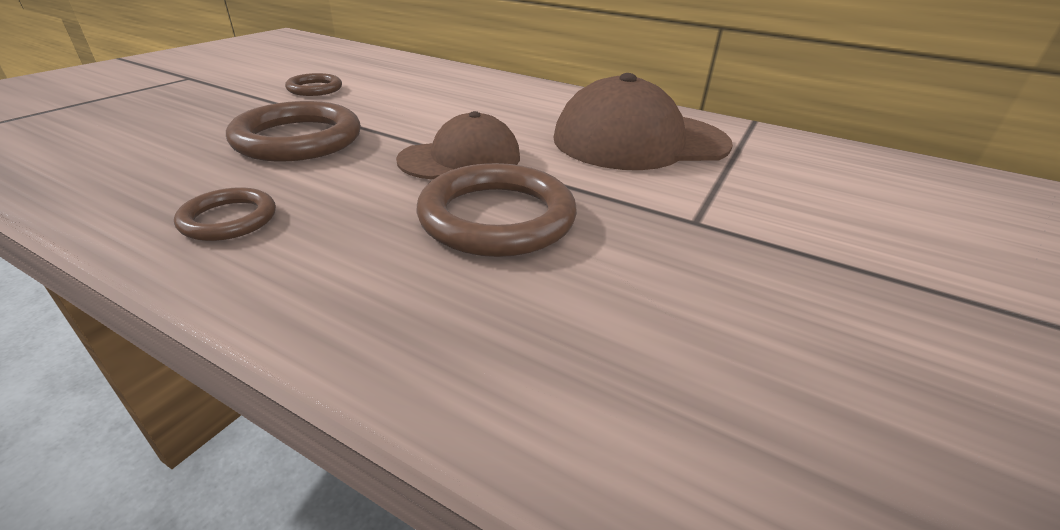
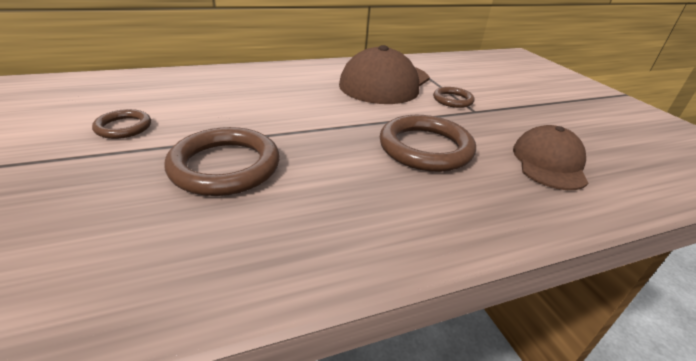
camera: 50 degrees left, 0 degrees up
brown ring [174,187,276,241] -> brown ring moved to [433,87,474,108]
brown cap [396,111,520,180] -> brown cap moved to [513,125,588,190]

